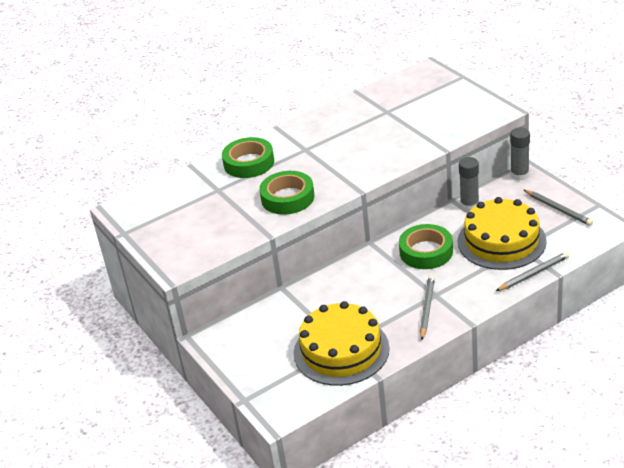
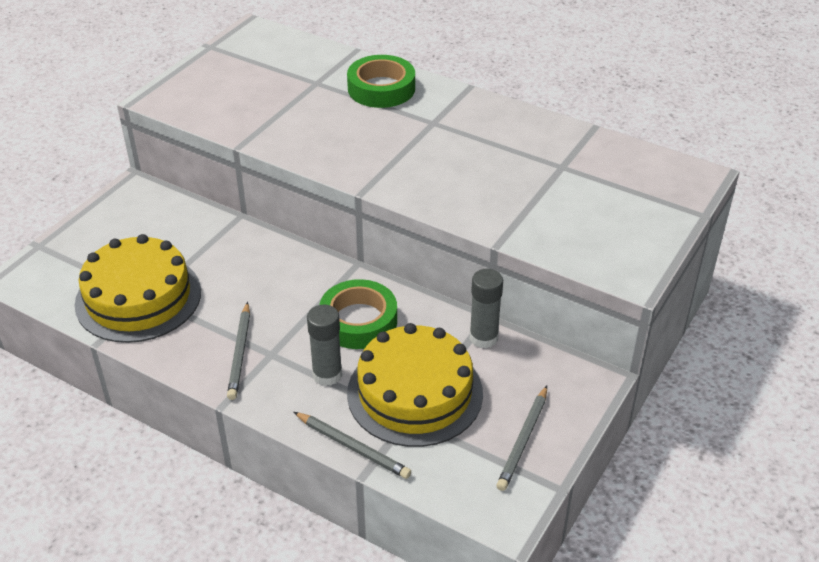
camera: 60 degrees right, 5 degrees up
green tape [259,171,314,215] -> none
grey pencil [420,275,435,340] -> grey pencil turned 105 degrees clockwise [227,302,250,400]
grey glue stick [510,127,530,181] -> grey glue stick moved to [307,305,342,386]

